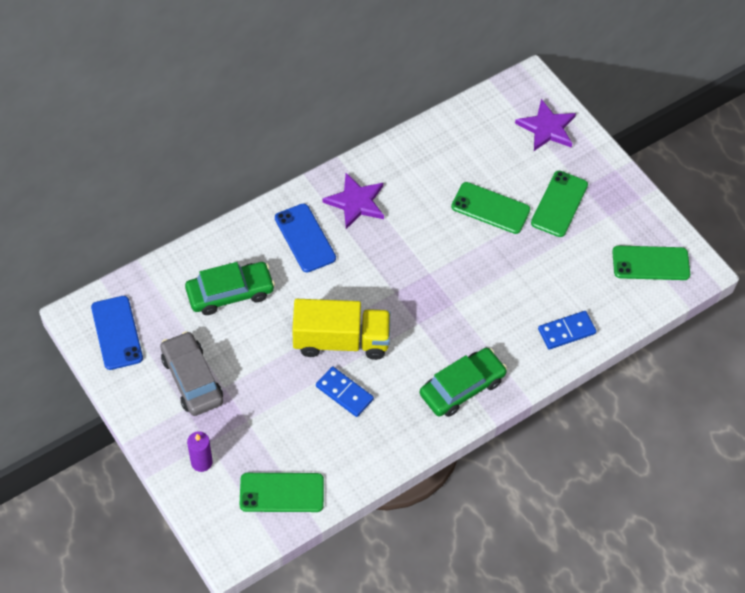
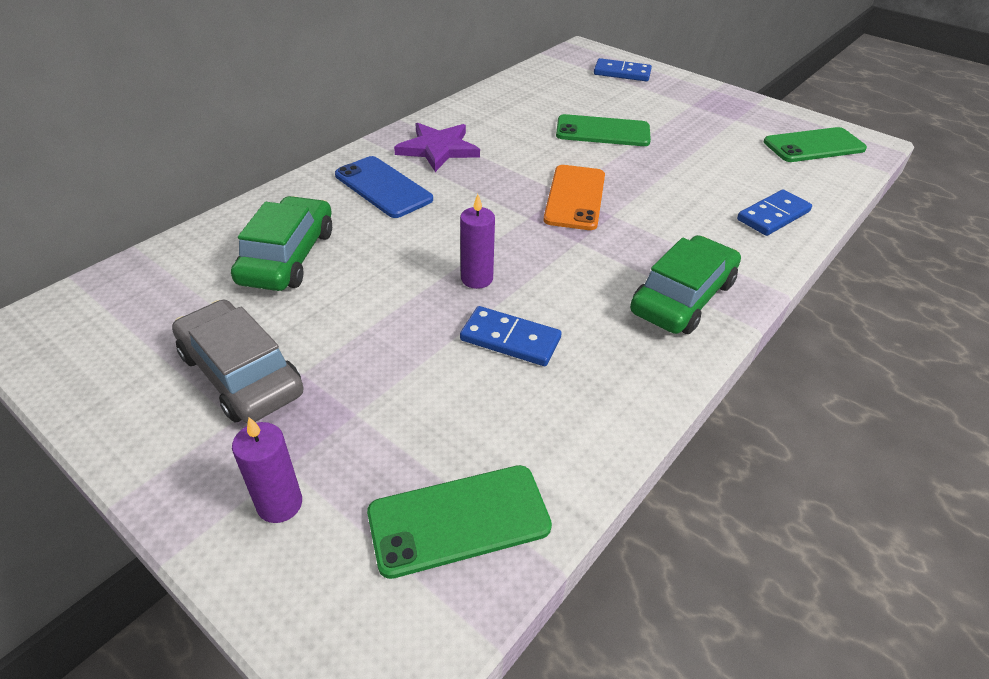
camera: 15 degrees left, 15 degrees down
blue phone [91,296,143,370] -> none
green car [185,262,275,315] -> green car turned 45 degrees counterclockwise [231,196,332,291]
yellow truck [292,299,390,360] -> purple candle [460,194,495,289]
purple star [515,99,576,151] -> blue domino [594,58,652,81]
green phone [531,171,588,237] -> none
none -> orange phone [543,165,605,230]

